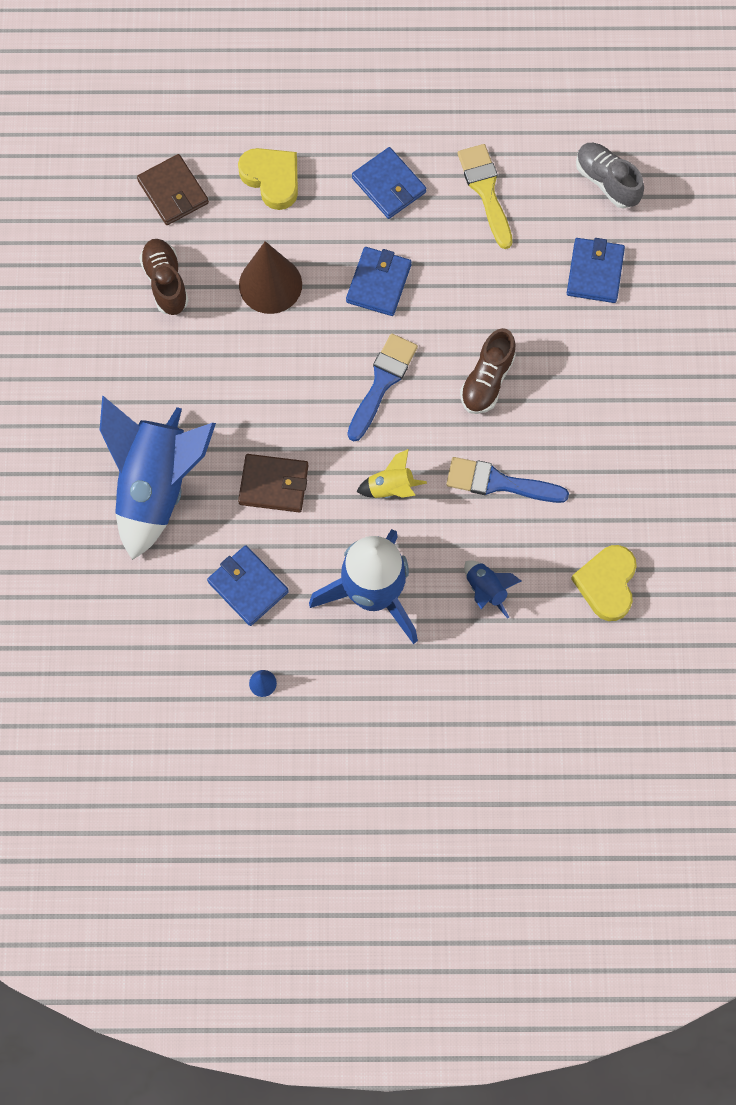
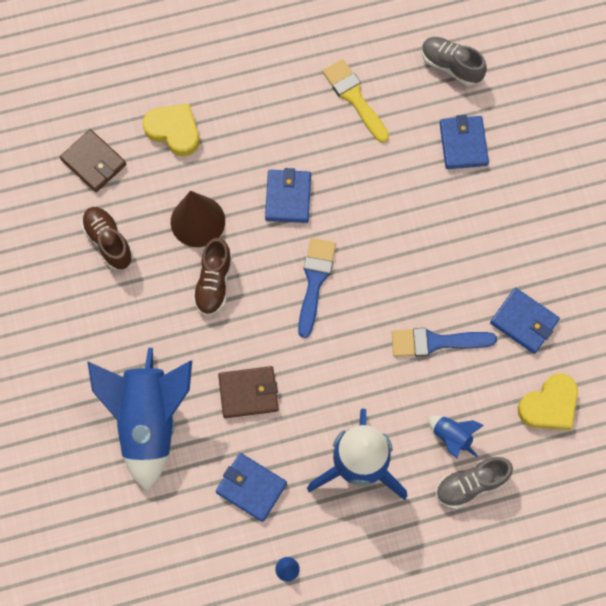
camera: 15 degrees left, 0 degrees up
blue wallet [352,147,426,219] -> blue wallet moved to [490,288,560,354]
yellow rocket [357,449,427,498] -> none
brown shoe [460,328,516,414] -> brown shoe moved to [193,238,232,316]
yellow heart [571,545,637,621] -> yellow heart turned 120 degrees counterclockwise [517,374,578,430]
none -> grey shoe [436,457,513,509]

